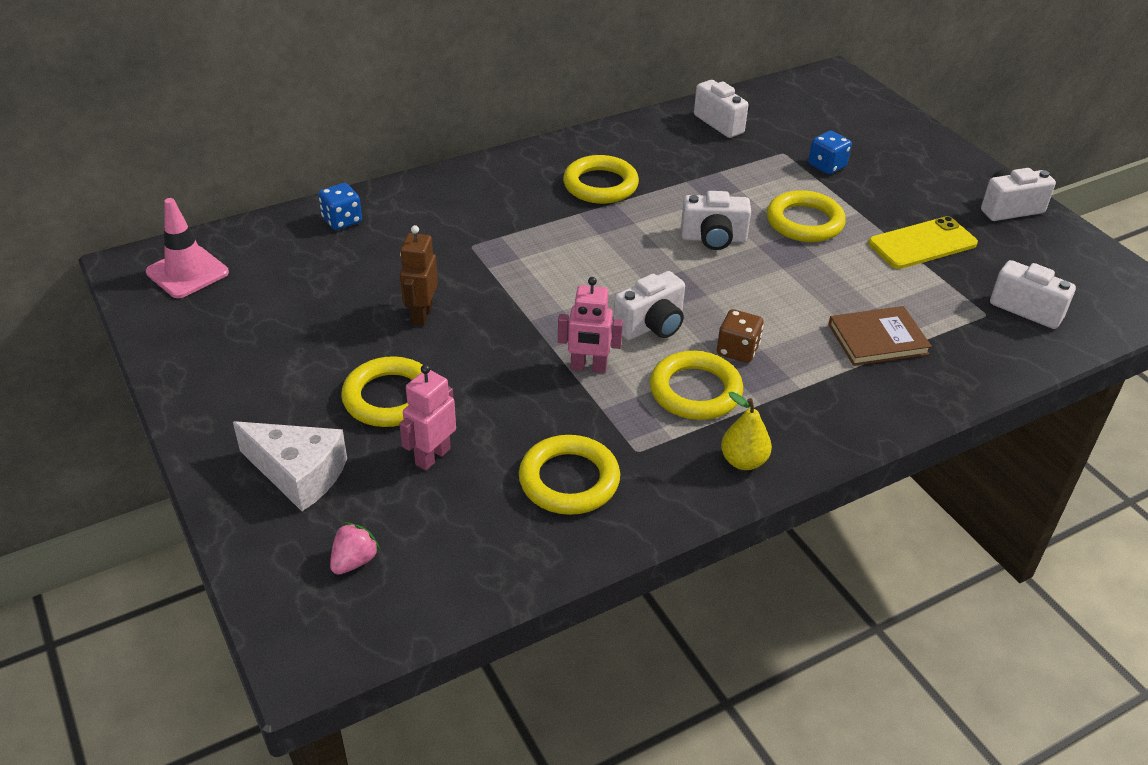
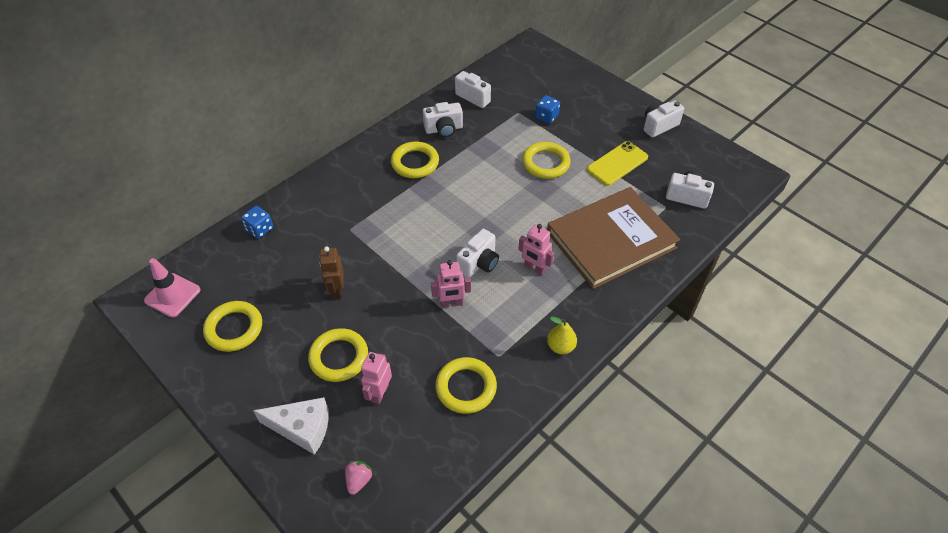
camera: 15 degrees left, 10 degrees up
yellow ring [650,351,743,420] -> yellow ring moved to [203,301,262,352]
white camera [681,191,751,250] -> white camera moved to [423,102,463,137]
brown dice [717,309,764,363] -> pink robot [518,224,554,275]
brown book [828,306,932,366] -> brown book [547,187,680,289], size x2.11

